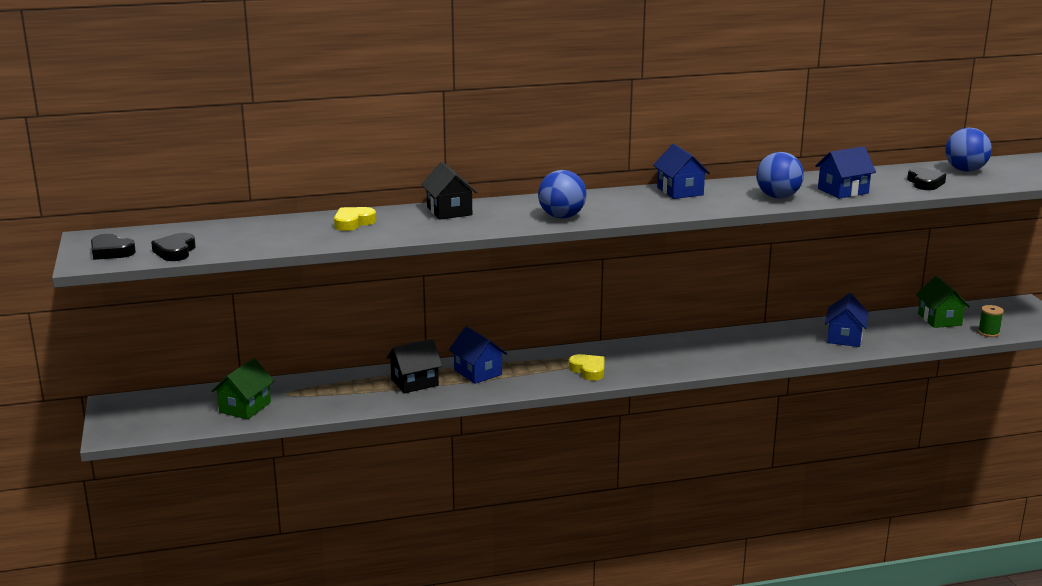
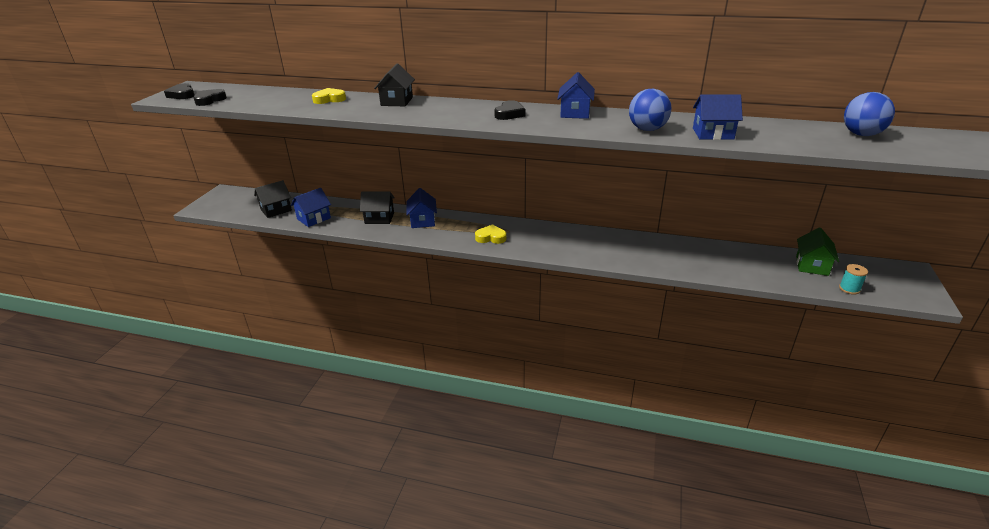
camera: 30 degrees right, 10 degrees up
green house [211,358,274,420] -> black house [254,180,292,218]
blue ball [538,170,587,219] -> none
yellow heart [569,354,604,381] -> yellow heart turned 75 degrees counterclockwise [475,224,506,244]
blue house [825,293,869,347] -> blue house moved to [291,188,331,227]
black heart [907,167,946,190] -> black heart moved to [494,100,525,120]
green spool [978,305,1004,337] -> turquoise spool [839,264,868,295]

